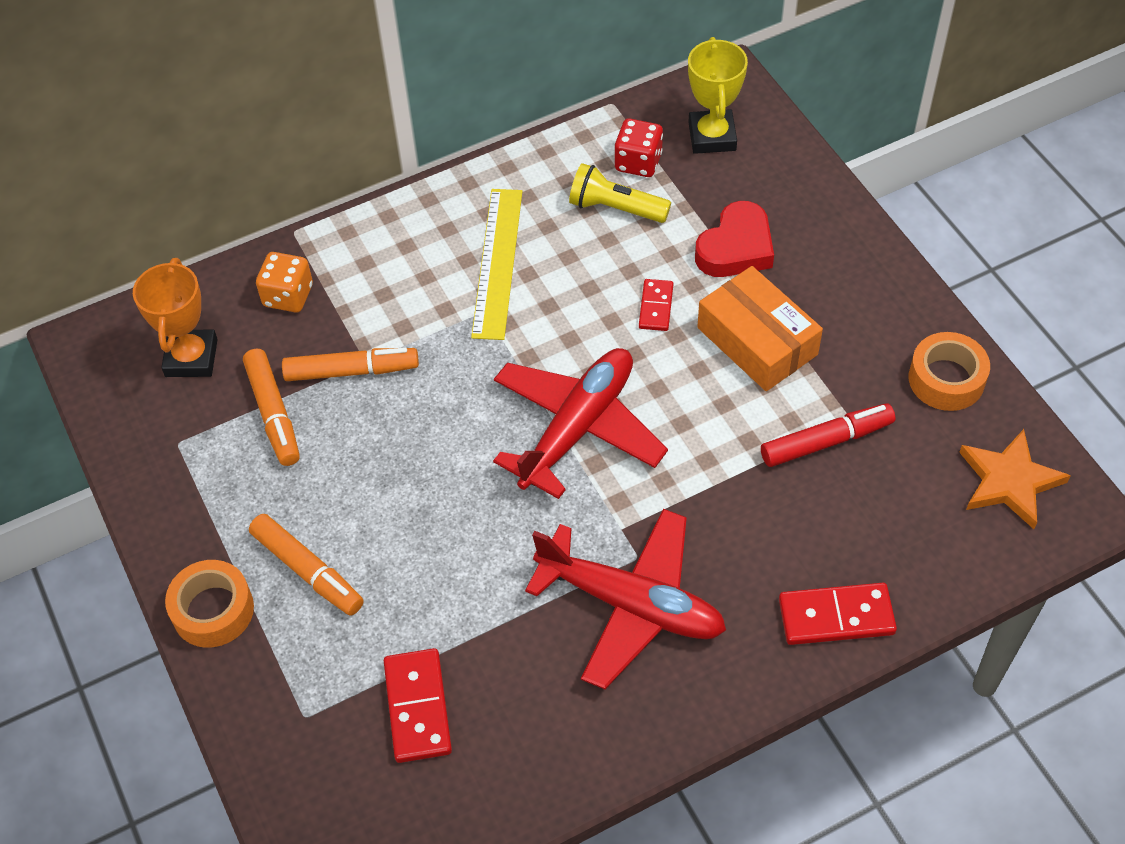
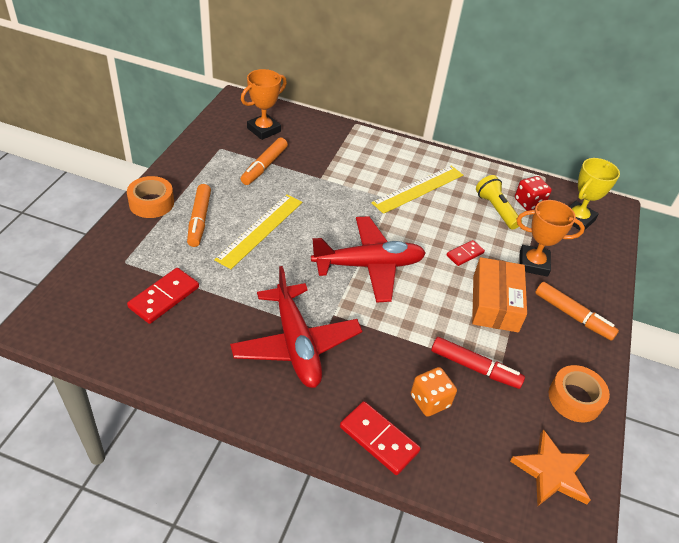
camera: 40 degrees right, 10 degrees down
orange dice [256,252,313,312] -> orange dice moved to [411,367,457,417]
orange marker [282,347,419,381] -> orange marker moved to [535,282,619,341]
red heart [695,201,774,277] -> orange trophy [517,200,585,277]
none -> yellow ruler [214,195,302,269]

